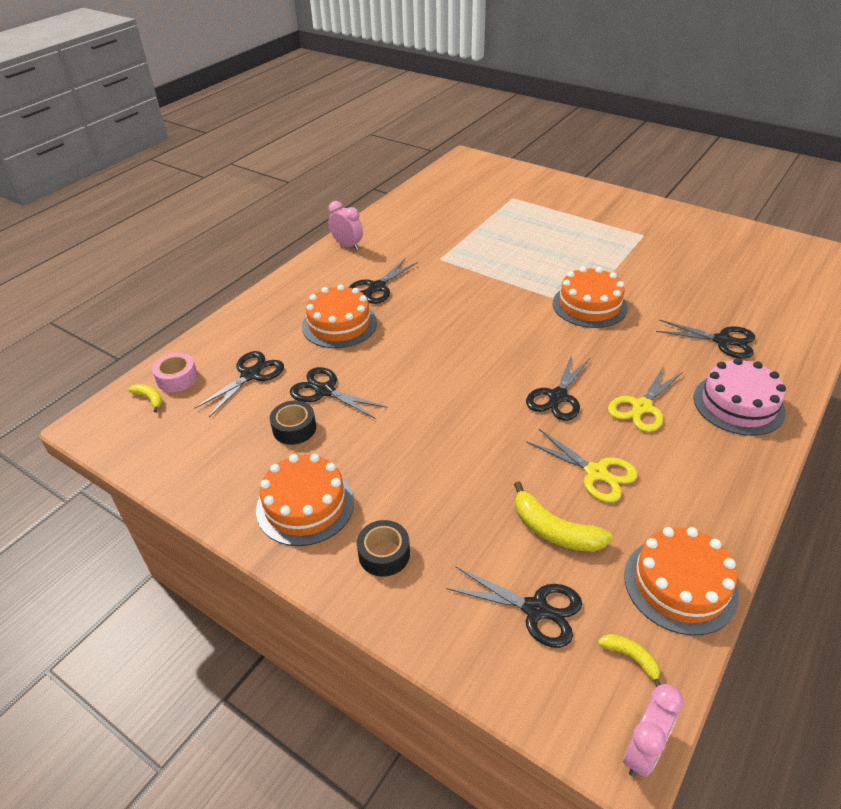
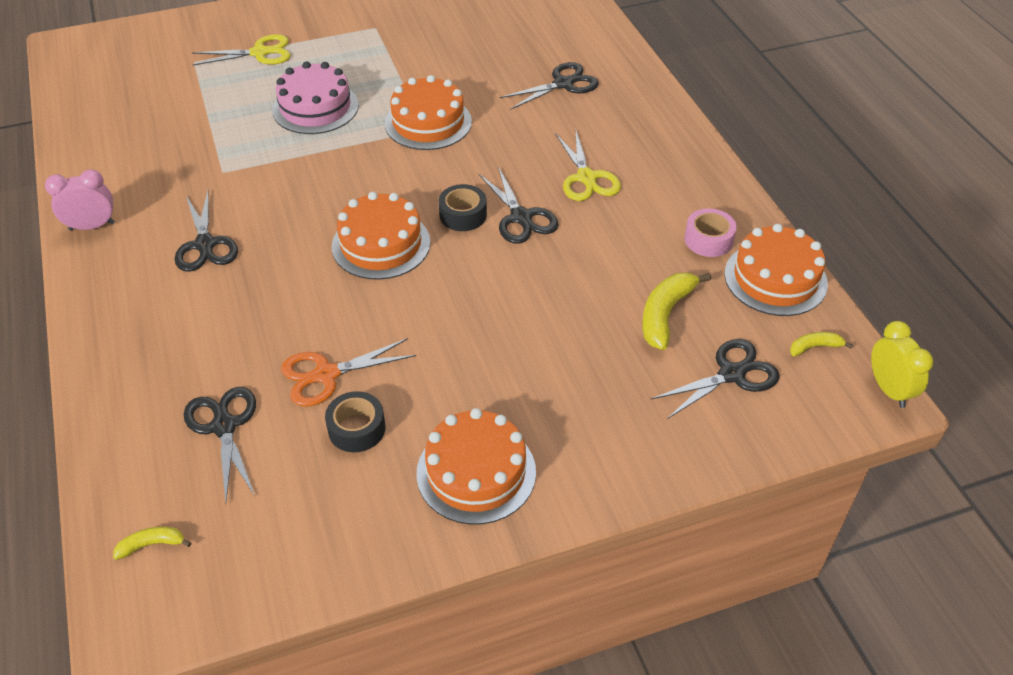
camera: 55 degrees left, 5 degrees up
pink tape [152,353,198,392] -> pink tape moved to [684,208,737,257]
black scissors [290,367,388,419] -> orange scissors [281,338,416,407]
orange cake [302,284,377,348] -> orange cake moved to [332,192,430,280]
black tape [357,520,410,577] -> black tape moved to [439,184,487,231]
yellow banana [514,481,613,552] -> yellow banana turned 135 degrees clockwise [642,273,711,350]
yellow scissors [526,429,638,502] -> yellow scissors moved to [192,34,291,65]
pink clock [623,684,683,777] -> yellow clock [871,321,933,408]
pink cake [693,358,786,436] -> pink cake moved to [272,62,359,134]

